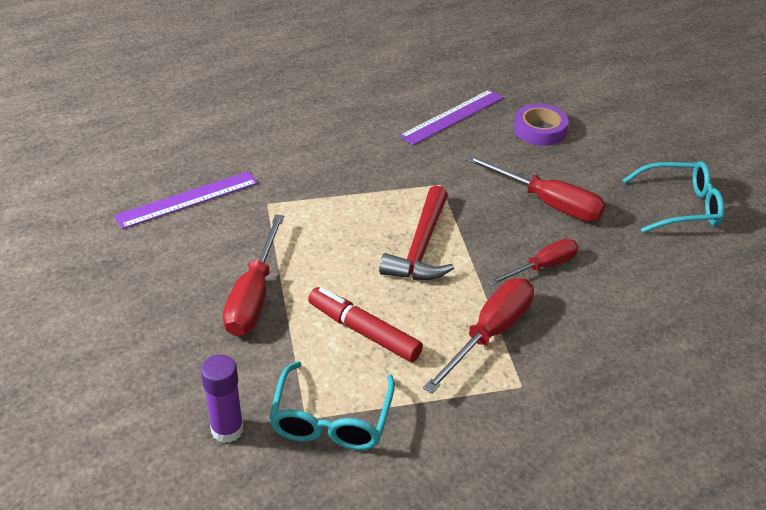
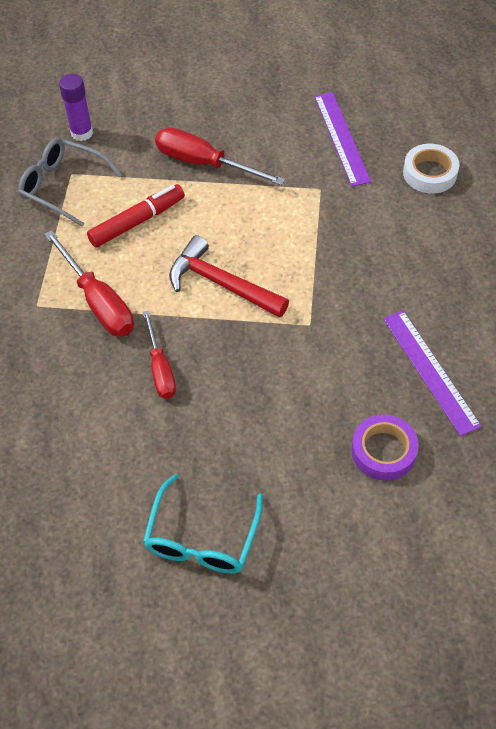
camera: 110 degrees right, 15 degrees up
turquoise glasses [269,361,395,450] -> grey glasses [18,138,122,227]
red screwdriver [465,155,606,222] -> none
none -> white tape [403,144,459,194]

